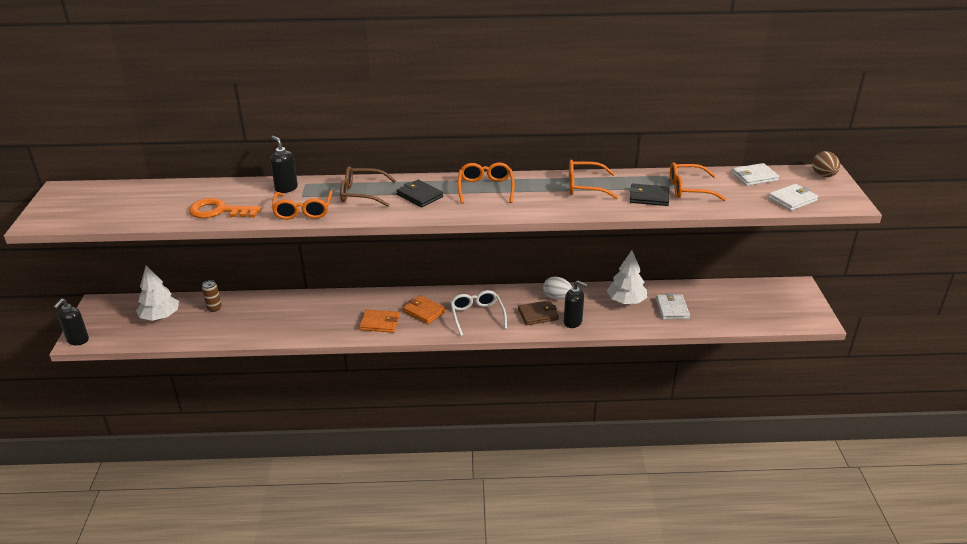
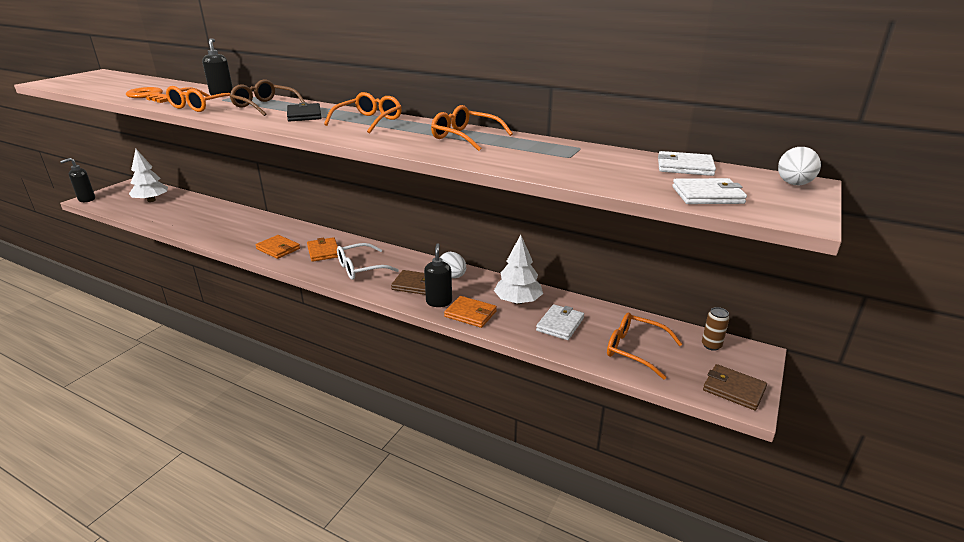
camera: 30 degrees right, 5 degrees down
brown can [202,280,222,312] -> brown can moved to [702,307,730,351]
white glasses [450,290,507,336] -> white glasses turned 135 degrees counterclockwise [337,243,399,280]
black soap dispenser [564,280,588,328] -> black soap dispenser turned 150 degrees counterclockwise [424,244,452,307]
black wallet [630,184,669,206] -> none
orange glasses [670,162,726,201] -> orange glasses moved to [607,313,682,380]
brown egg [812,151,840,177] -> white egg [778,147,821,185]
none -> orange wallet [444,296,497,328]
none -> brown wallet [703,364,767,411]

